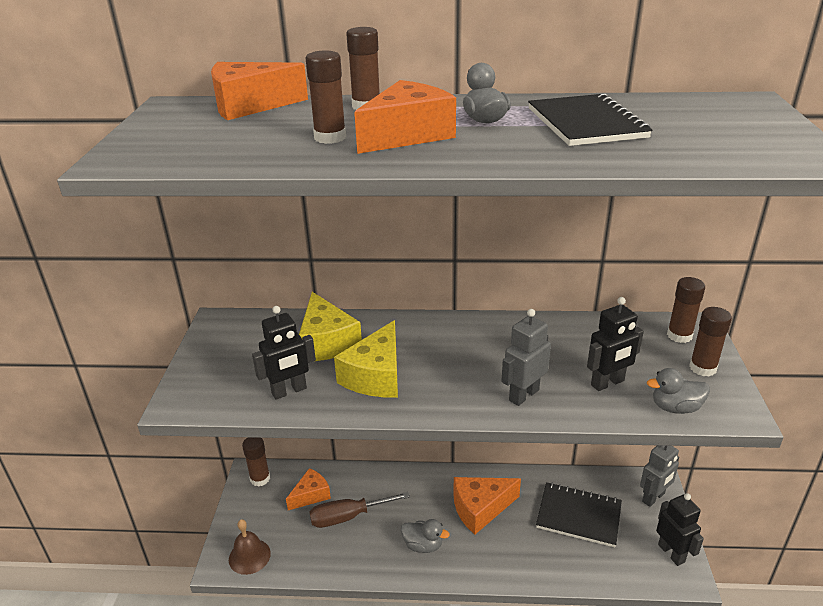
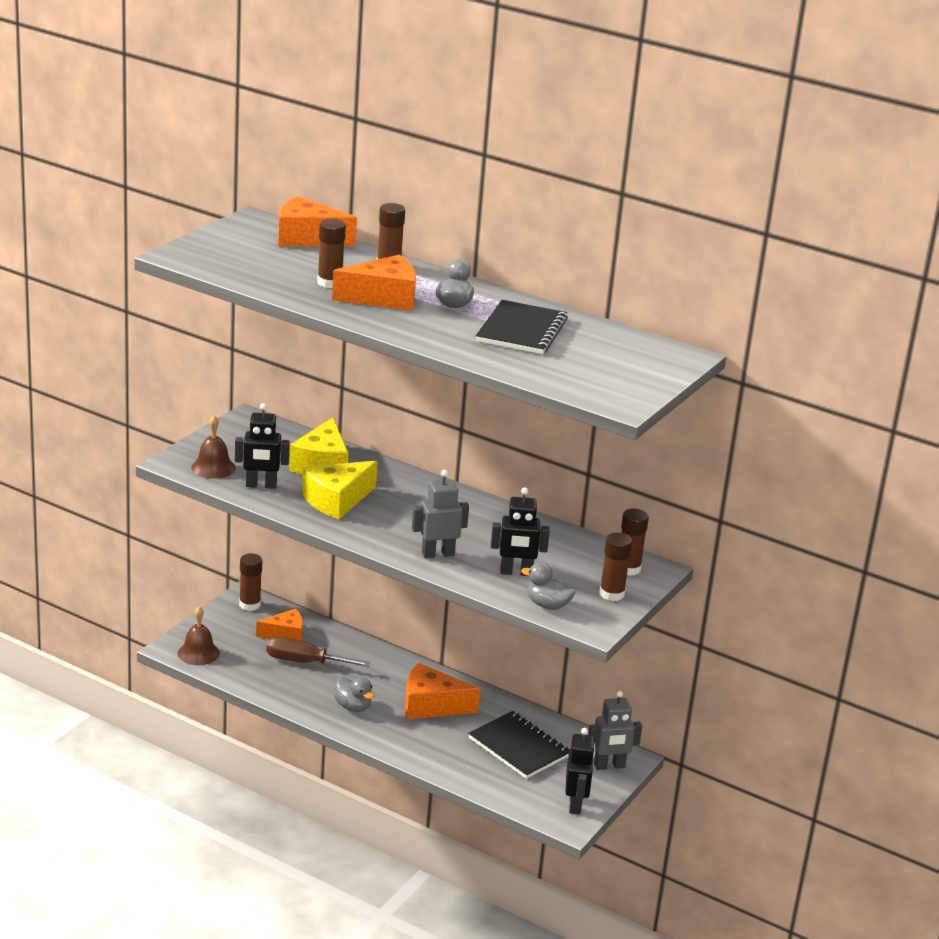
camera: 25 degrees right, 5 degrees down
none -> brown bell [191,415,236,479]

